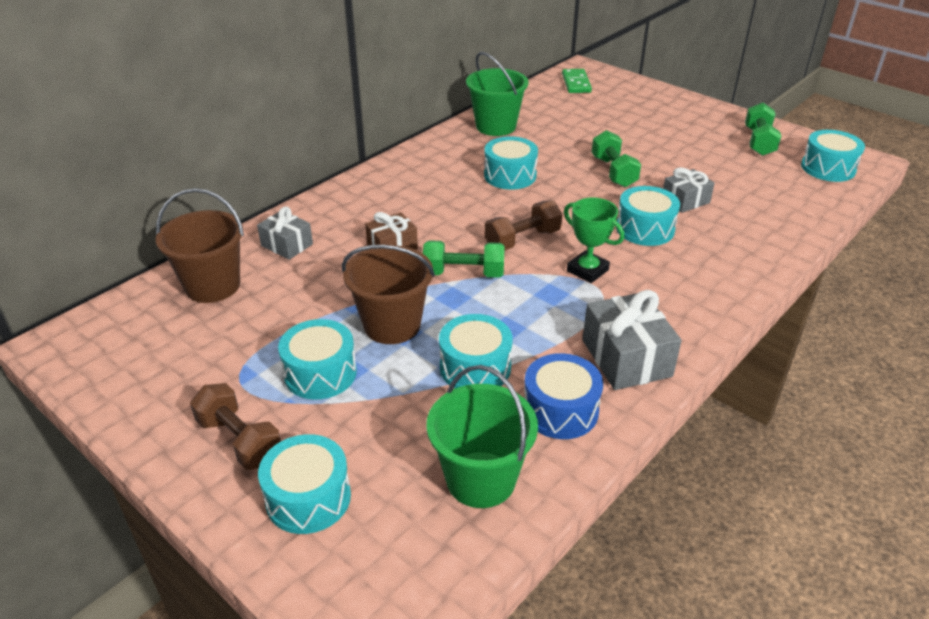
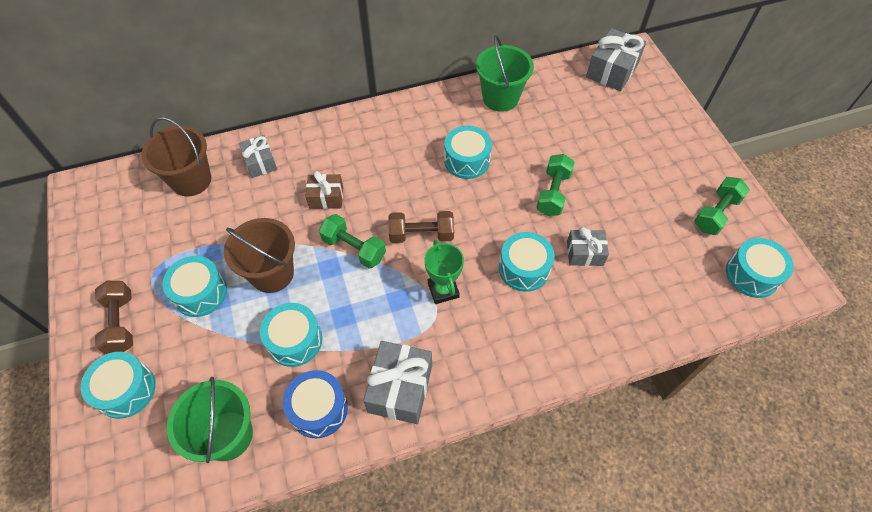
camera: 30 degrees right, 20 degrees up
green domino [562,69,592,93] -> grey gift [586,28,646,91]

